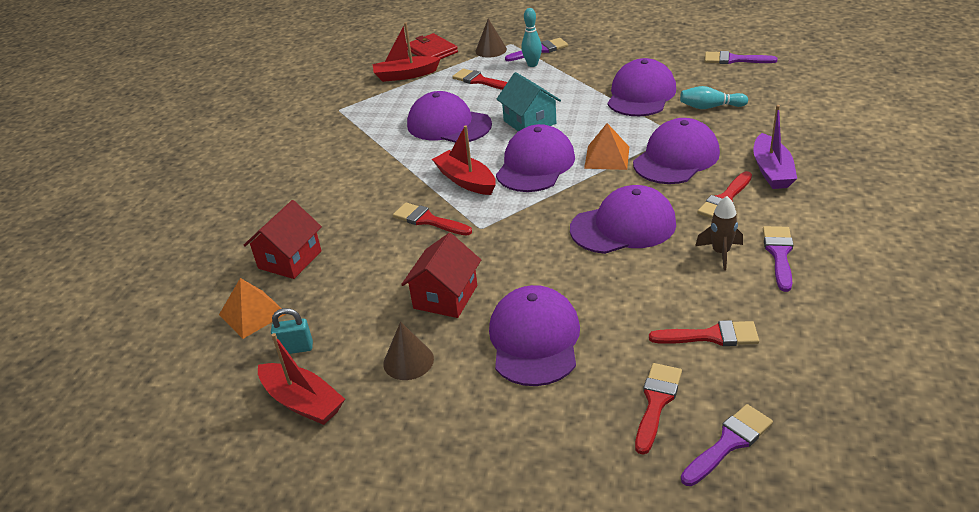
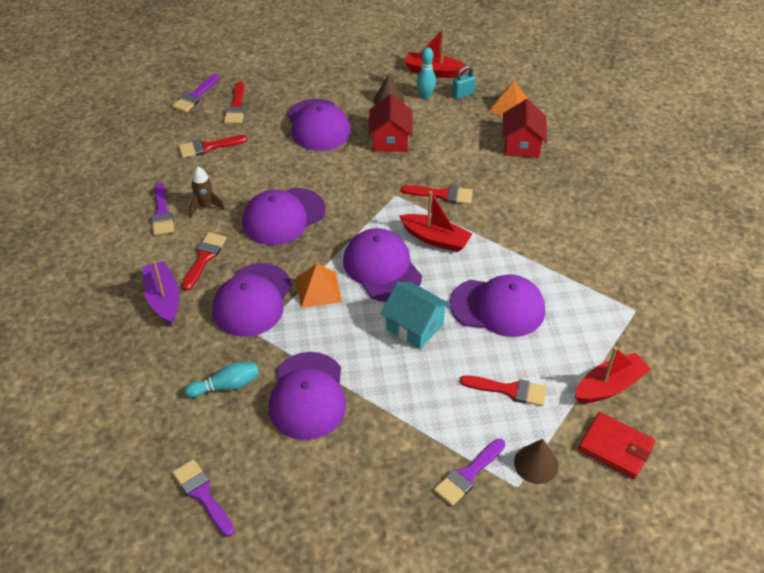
camera: 155 degrees right, 10 degrees up
purple cap [496,124,575,192] -> purple cap turned 150 degrees clockwise [343,228,422,302]
turquoise bowling pin [522,8,542,67] -> turquoise bowling pin moved to [417,47,436,99]
purple brush [704,51,777,64] -> purple brush turned 120 degrees counterclockwise [172,459,235,536]

